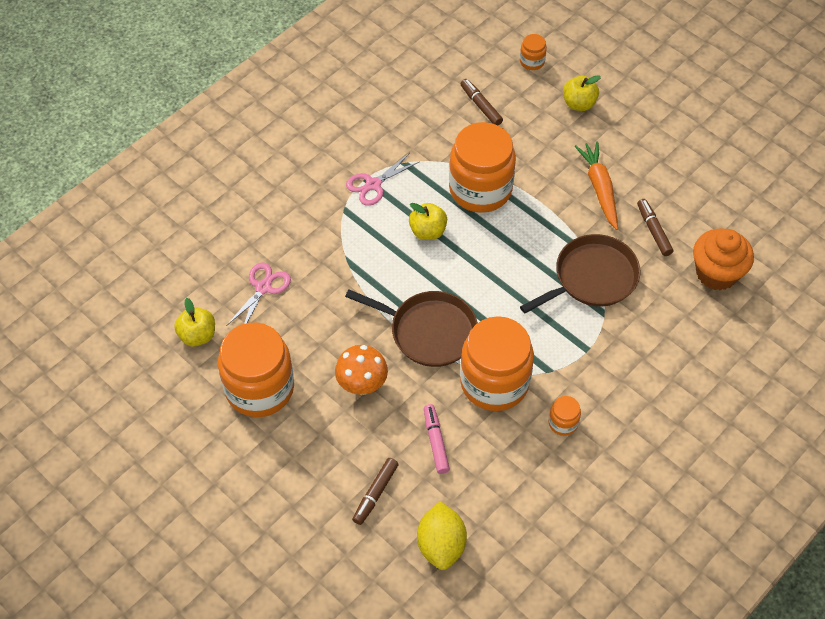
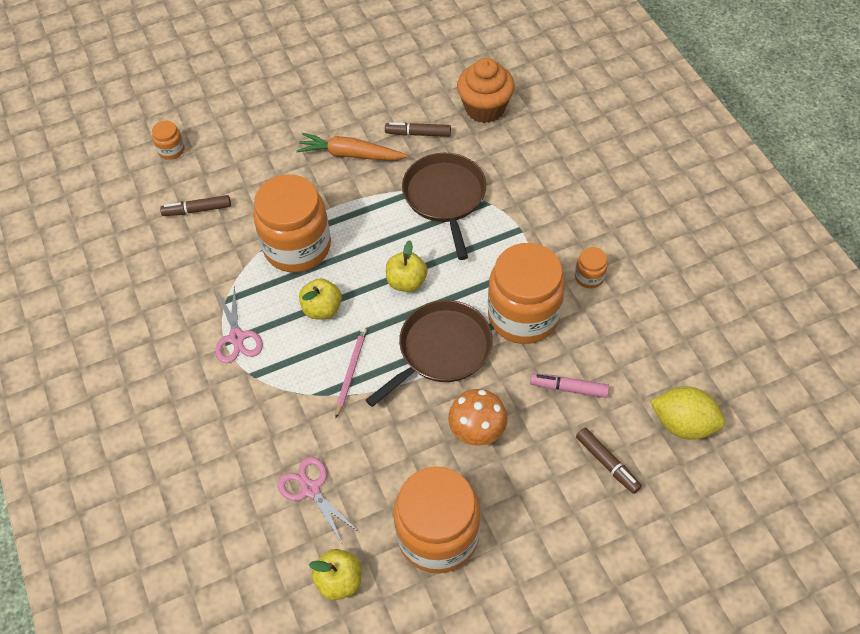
camera: 65 degrees left, 0 degrees up
yellow apple [563,75,601,111] -> yellow apple moved to [386,240,428,292]
none -> pink pencil [335,328,367,418]

